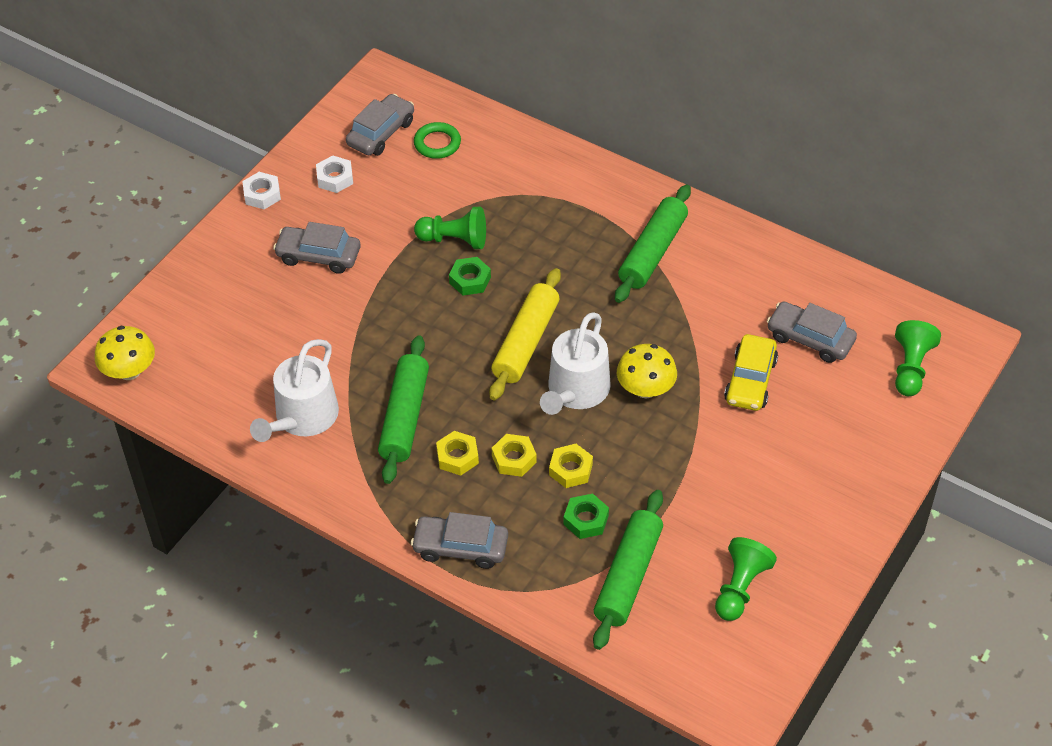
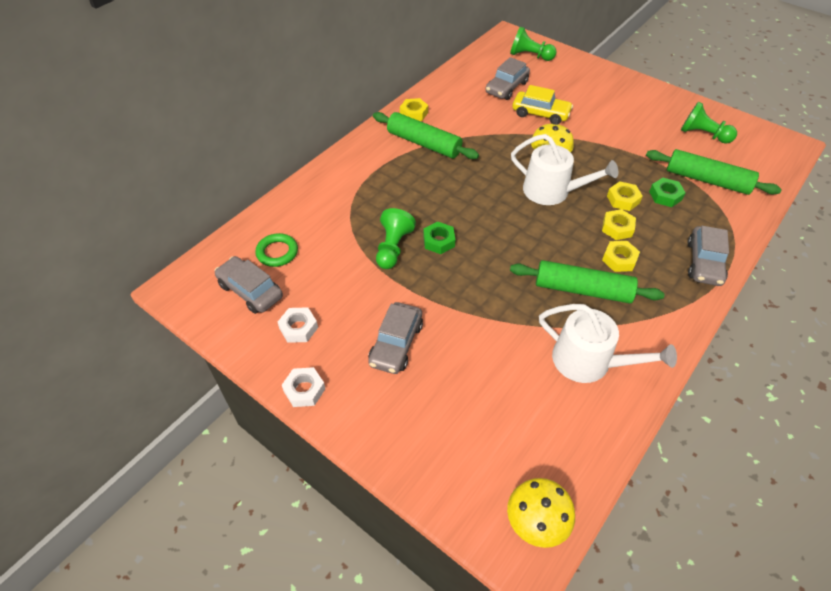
camera: 85 degrees left, 0 degrees up
yellow rolling pin [489,268,561,400] -> none
none -> yellow nut [400,98,428,121]

